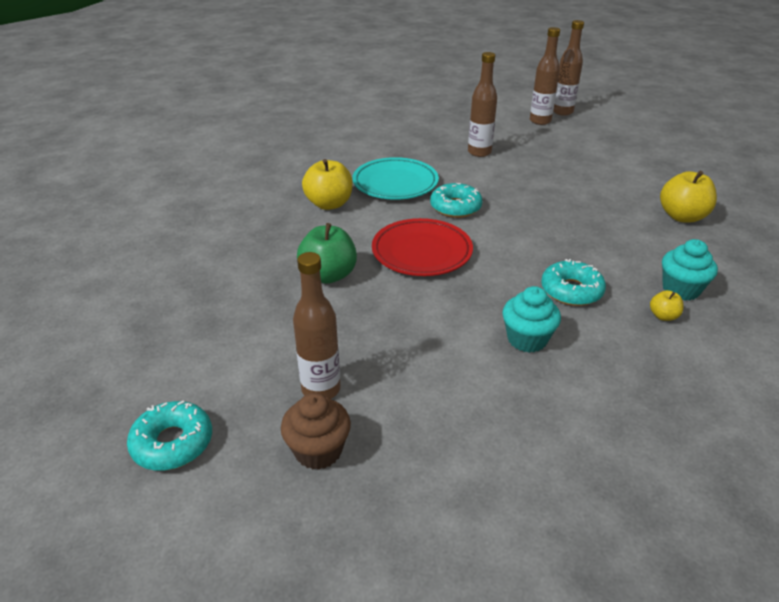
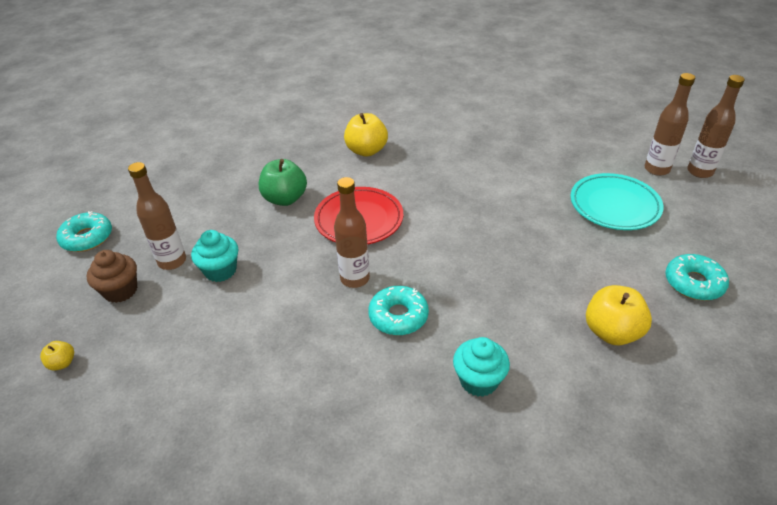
camera: 50 degrees right, 5 degrees up
turquoise plate [353,157,439,200] -> turquoise plate moved to [571,173,663,230]
turquoise donut [430,183,483,218] -> turquoise donut moved to [665,254,729,300]
brown bottle [468,52,497,157] -> brown bottle moved to [334,177,370,288]
turquoise cupcake [502,286,561,353] -> turquoise cupcake moved to [191,230,238,282]
yellow apple [650,290,684,321] -> yellow apple moved to [40,341,74,371]

